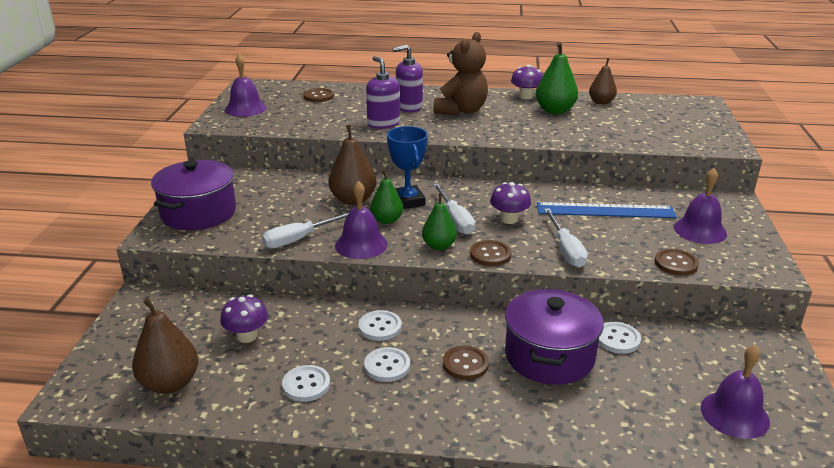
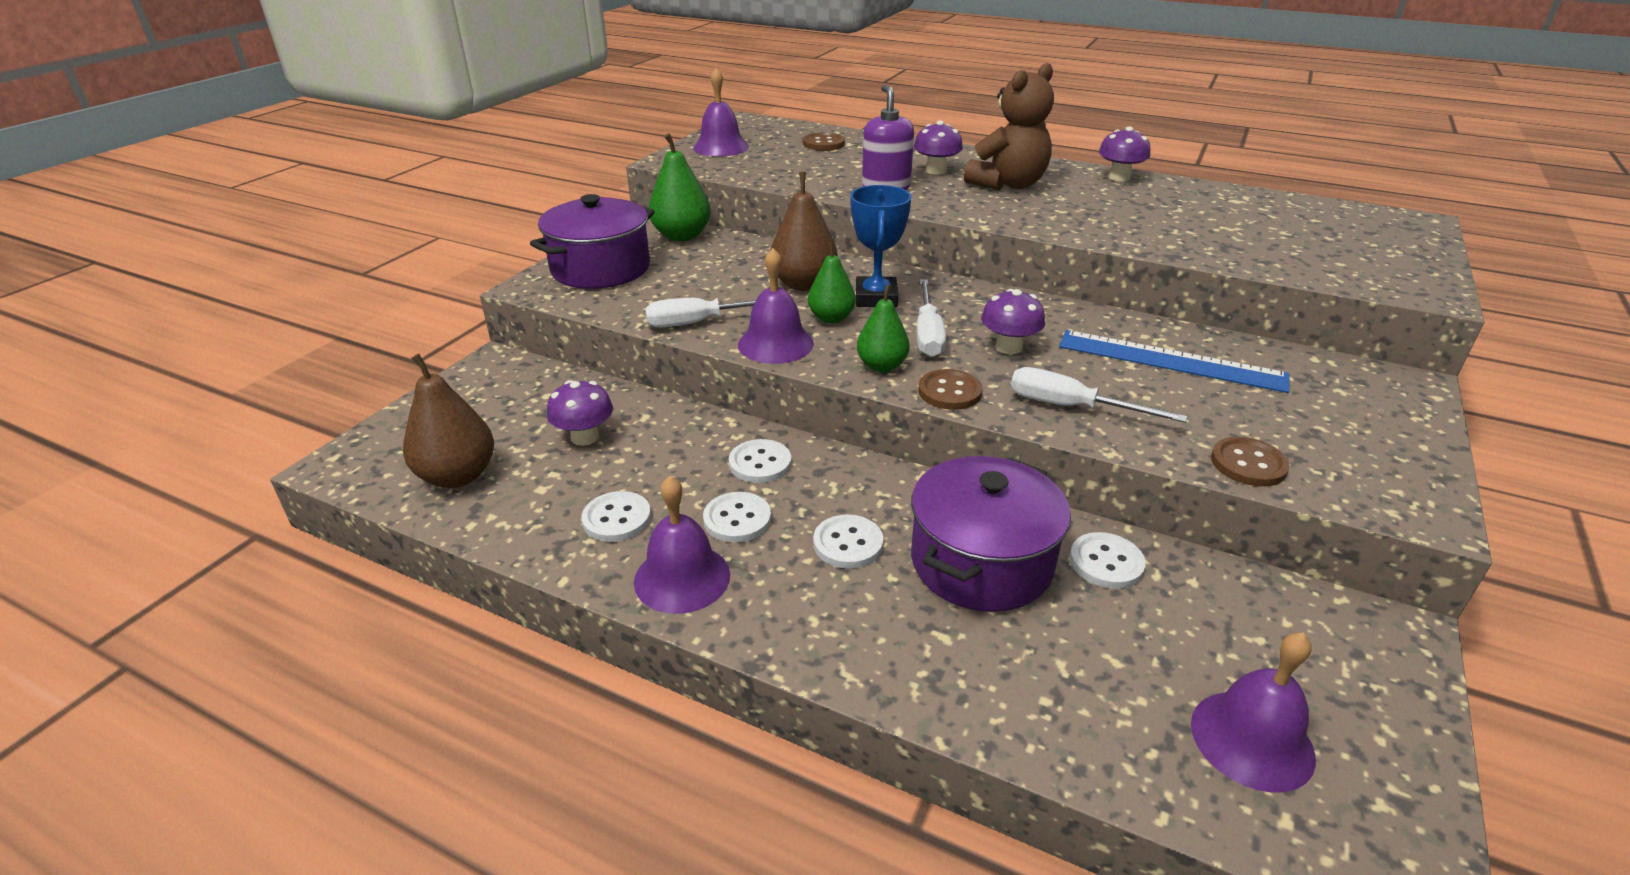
camera: 20 degrees right, 5 degrees up
purple soap dispenser [393,45,423,112] -> purple mushroom [914,121,963,175]
brown button [443,345,489,380] -> white button [813,514,884,569]
green pear [536,42,578,114] -> green pear moved to [649,133,711,241]
white screwdriver [544,208,588,268] -> white screwdriver turned 105 degrees clockwise [1011,367,1187,423]
brown pear [589,58,617,105] -> none
purple bell [674,168,727,244] -> purple bell moved to [634,476,730,614]

